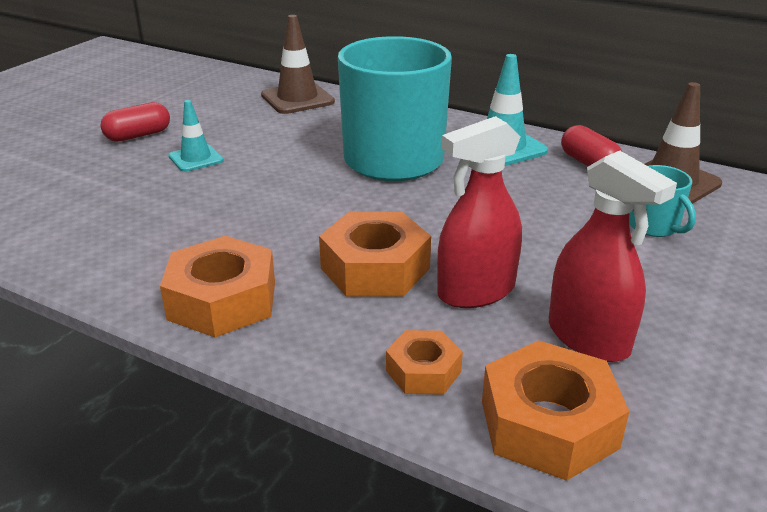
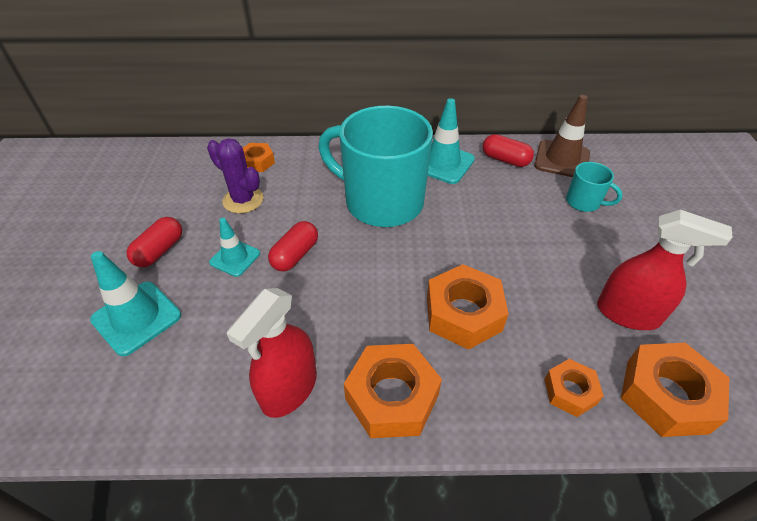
camera: 30 degrees left, 15 degrees up
brown traffic cone [261,15,335,114] -> orange nut [243,143,275,172]
red spray bottle [437,116,522,308] -> red spray bottle moved to [227,288,317,418]
none -> turquoise traffic cone [90,251,181,356]
none -> purple cactus [207,139,264,213]
none -> red capsule [268,221,318,271]

